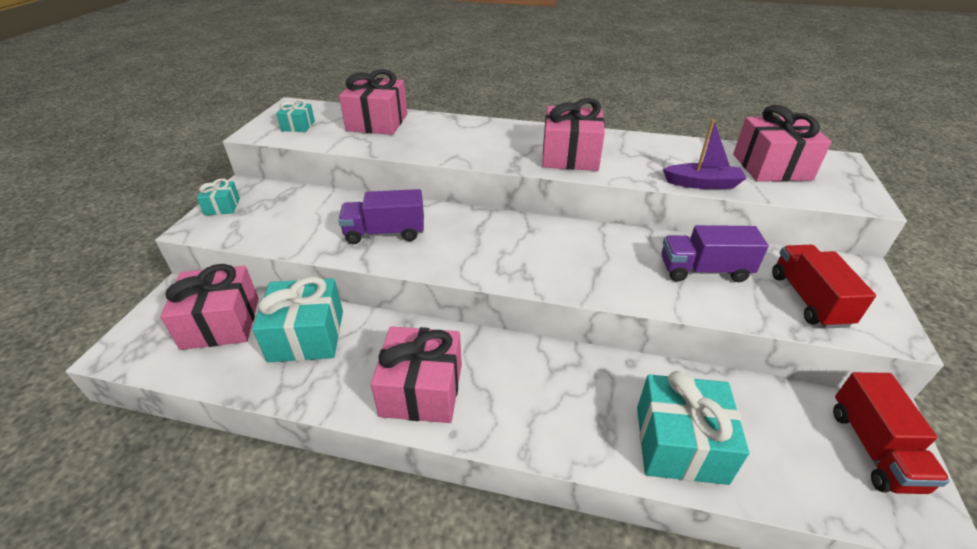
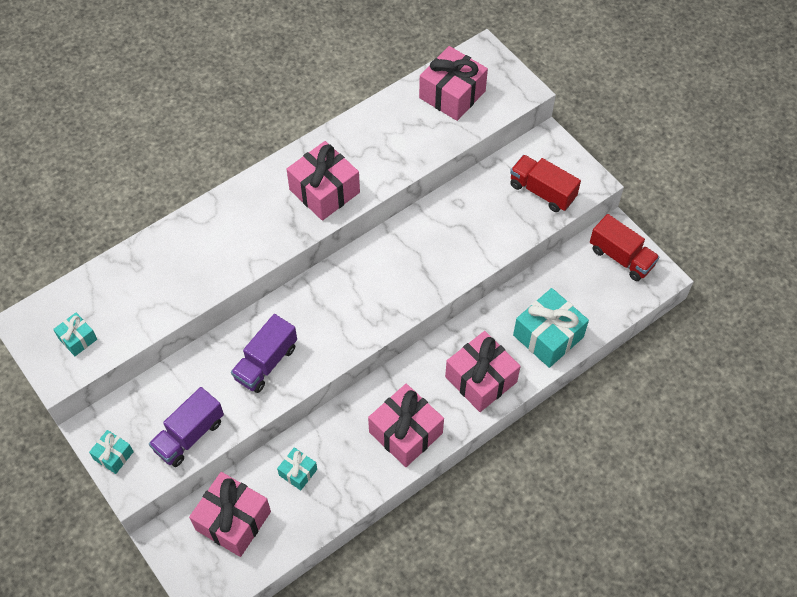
camera: 50 degrees left, 20 degrees up
turquoise gift [252,276,343,362] -> turquoise gift [277,447,317,490], size x0.51
pink gift [339,69,408,135] -> pink gift moved to [445,331,521,412]
purple truck [661,225,769,282] -> purple truck moved to [149,387,224,467]
purple boat [663,119,747,189] -> none

